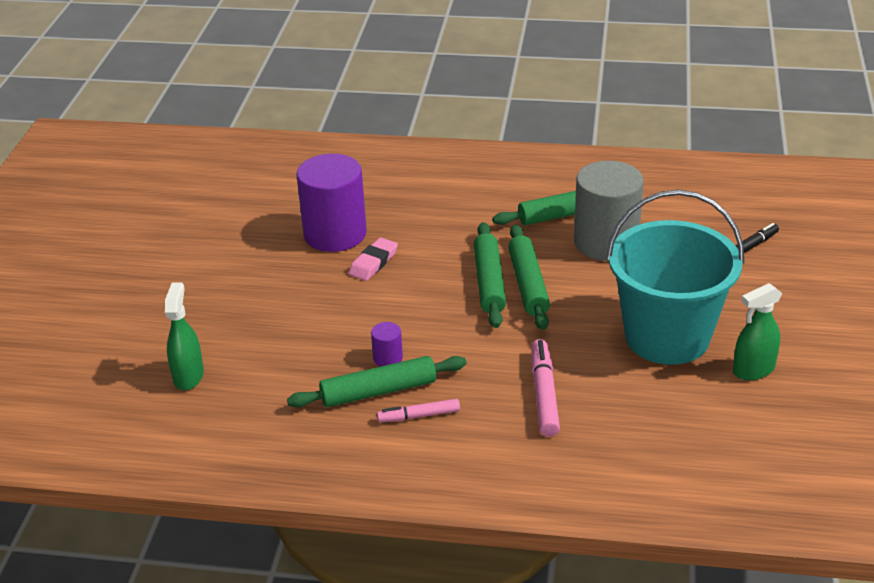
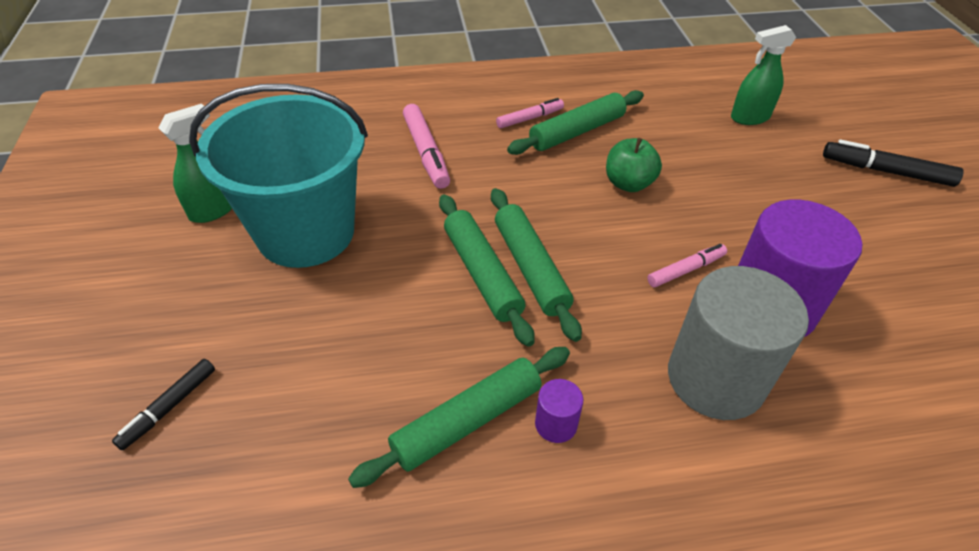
camera: 160 degrees right, 10 degrees up
green spray bottle [165,283,204,390] -> green spray bottle turned 90 degrees clockwise [731,25,796,125]
pink eraser [349,237,398,281] -> pink marker [647,244,727,287]
purple cylinder [371,322,403,367] -> purple cylinder moved to [535,379,583,443]
grey cylinder [574,161,644,261] -> grey cylinder moved to [668,266,809,420]
none -> green apple [606,138,662,192]
none -> black marker [823,140,964,187]

